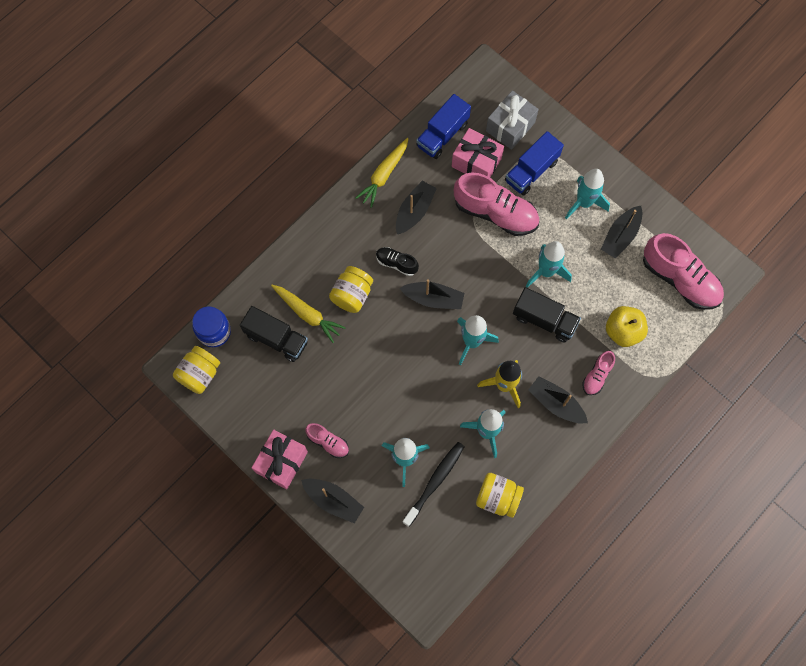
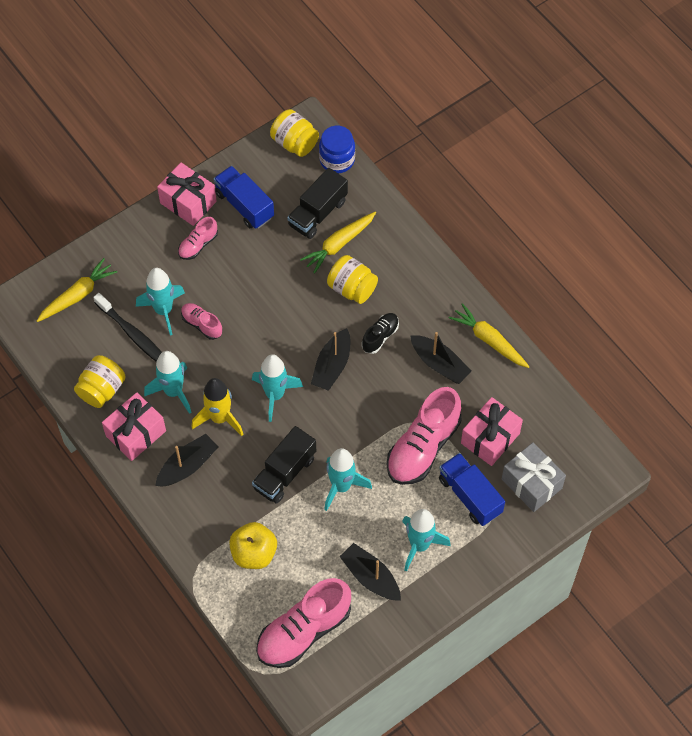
camera: 100 degrees right, 10 degrees down
black boat [301,479,364,523] -> none
blue truck [416,94,471,159] -> blue truck moved to [214,166,274,229]
pink shoe [583,351,615,395] -> pink shoe moved to [181,303,223,340]
none -> yellow carrot [37,258,117,322]
none -> pink gift [102,392,166,461]

